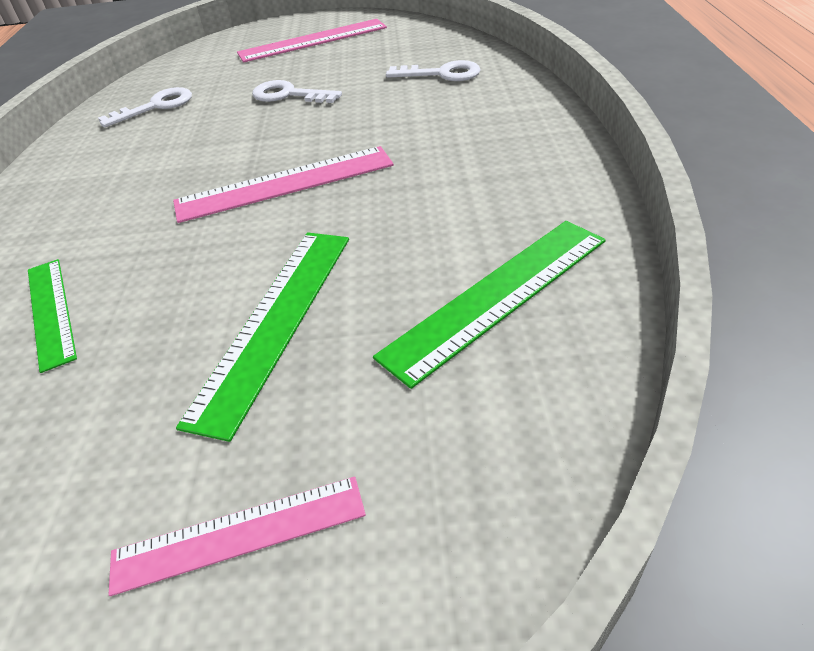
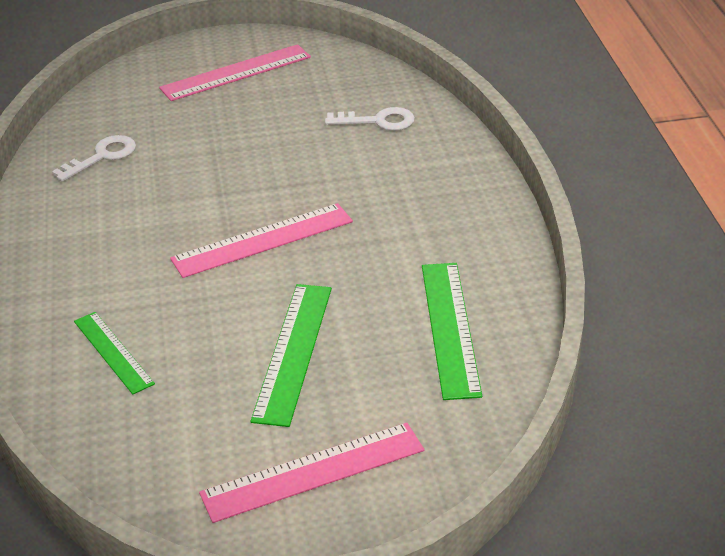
camera: 10 degrees left, 5 degrees down
pink ruler [109,476,366,596] -> pink ruler [199,423,424,523], size x1.54
white key [252,80,342,103] -> none
green ruler [373,221,606,389] -> green ruler turned 45 degrees counterclockwise [422,263,482,400]

